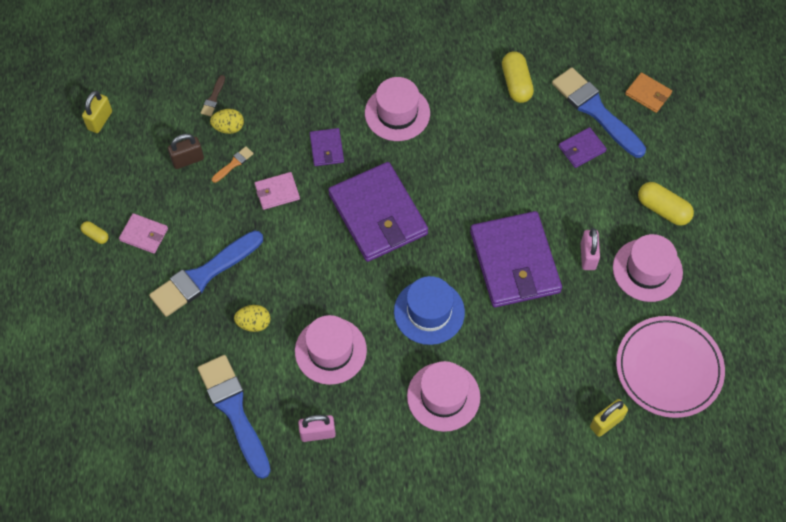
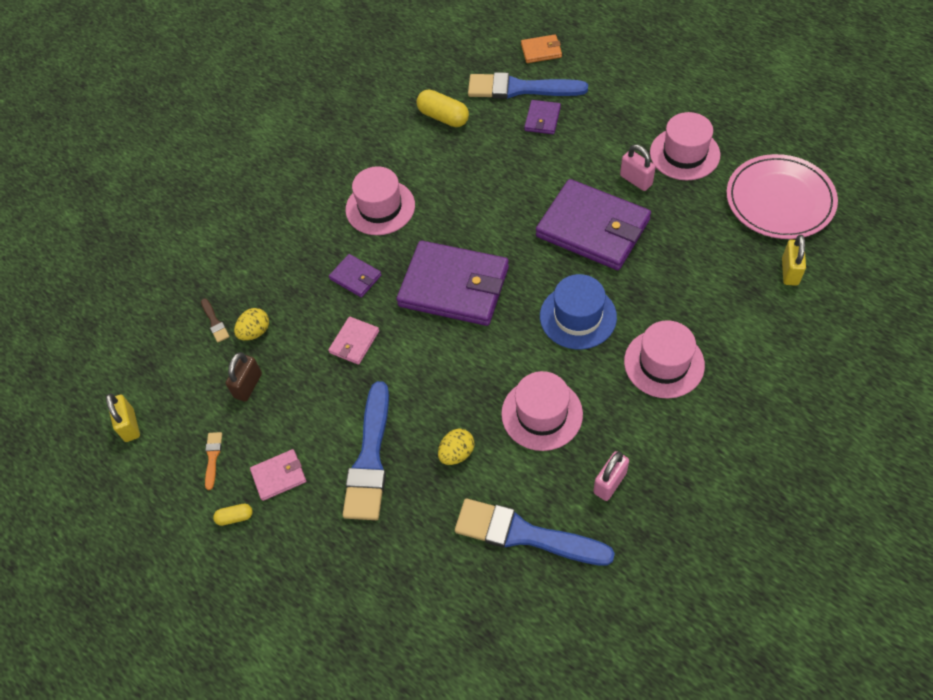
camera: 40 degrees left, 5 degrees down
orange brush [212,146,254,183] -> orange brush moved to [205,432,222,490]
yellow capsule [638,182,694,226] -> none

